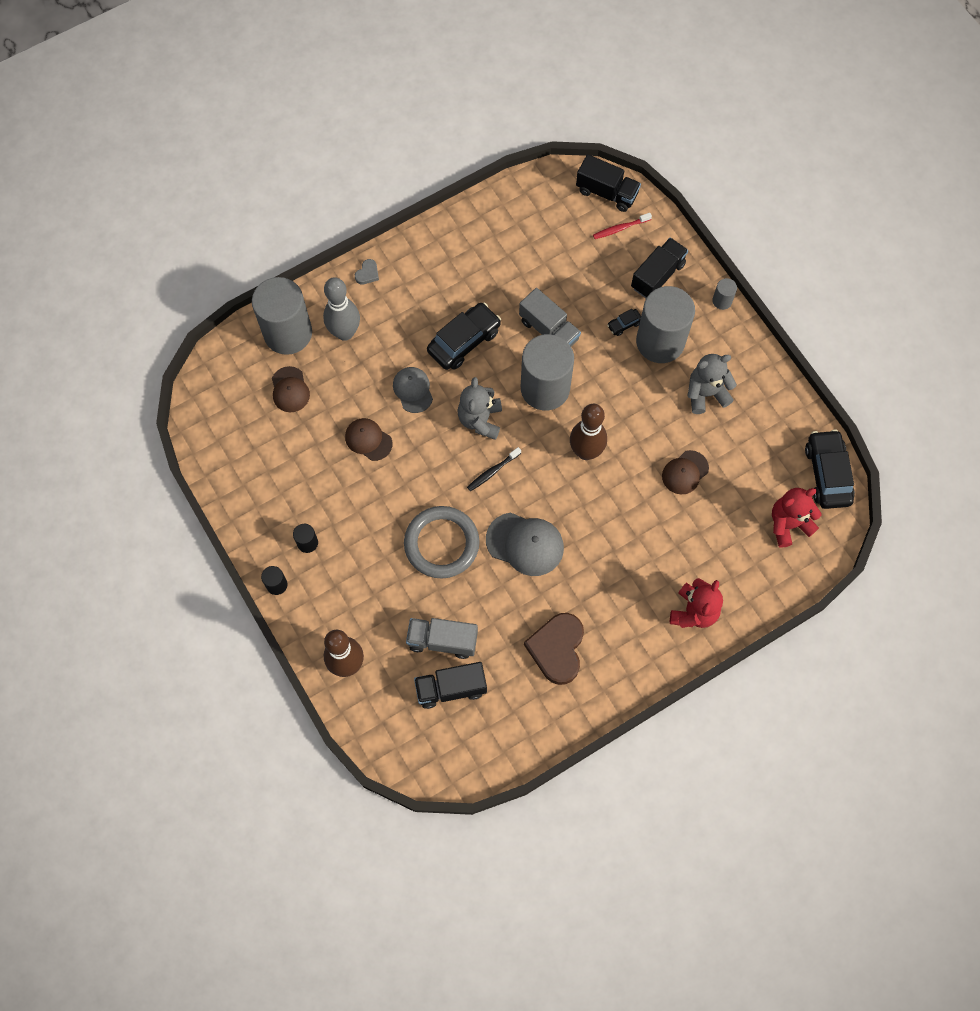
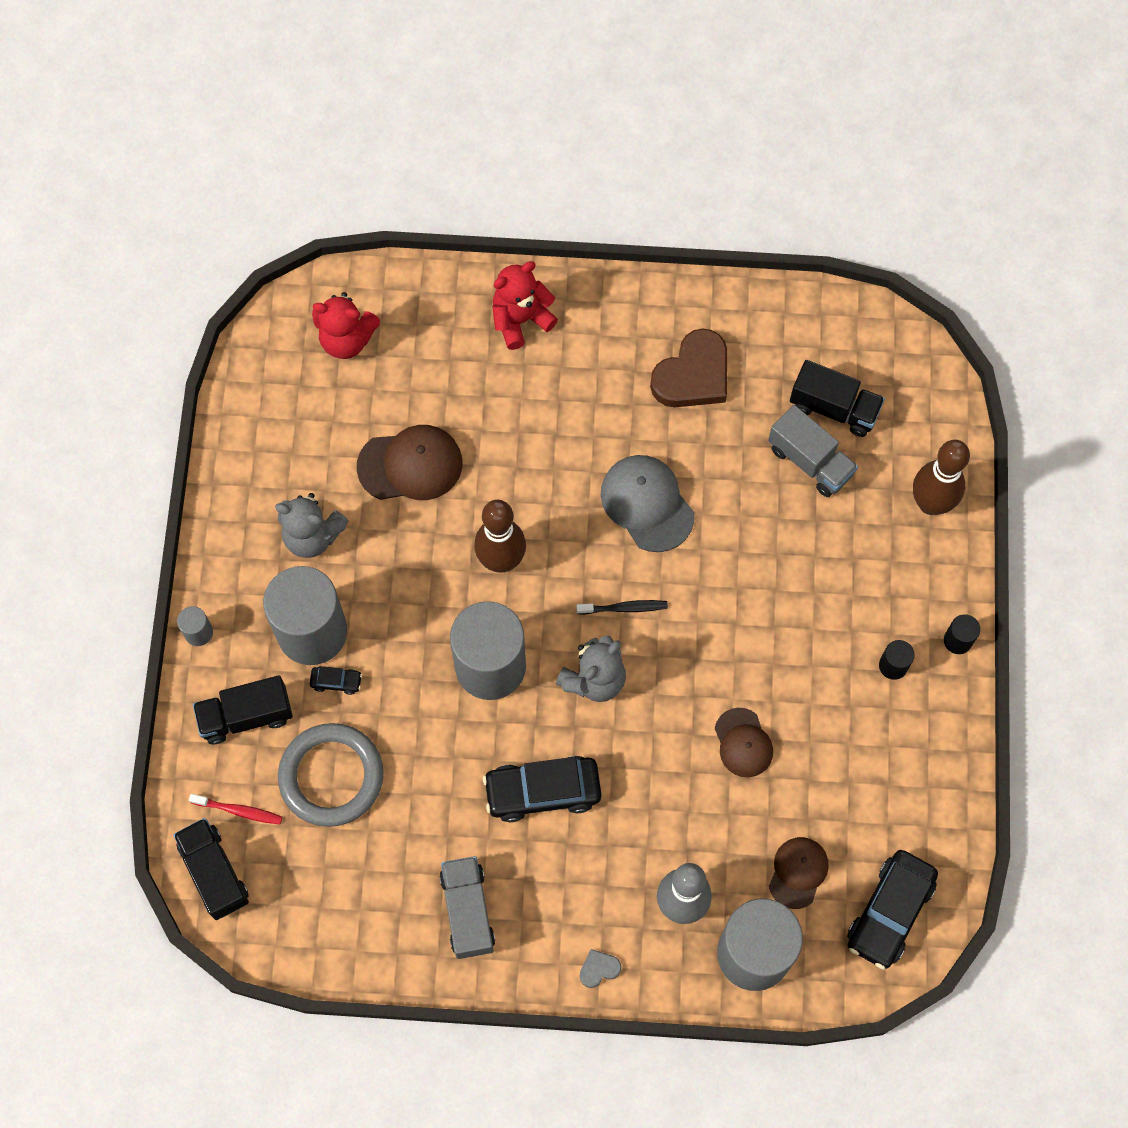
camera: 145 degrees left, 0 degrees up
grey cap [393,367,433,413] -> none
grey ring [404,506,480,578] -> grey ring moved to [278,723,384,827]
grey truck [519,288,581,346] -> grey truck moved to [439,856,495,959]
brown cap [662,450,709,494] -> brown cap [357,425,462,500], size x1.54
black car [805,429,855,509] -> black car moved to [847,850,938,970]

